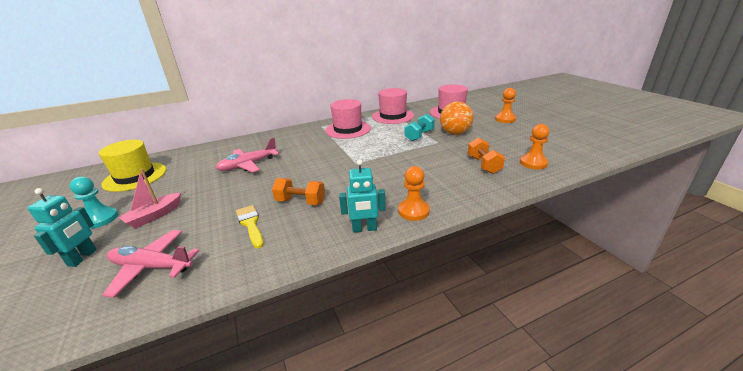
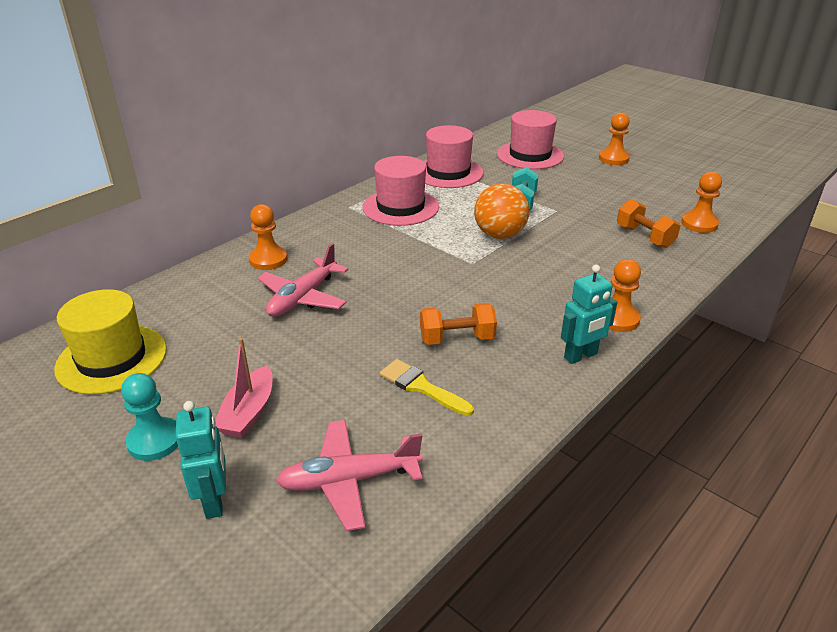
camera: 25 degrees left, 5 degrees up
orange ball [440,102,473,135] -> orange ball moved to [474,183,529,239]
none -> orange pawn [249,204,288,270]

